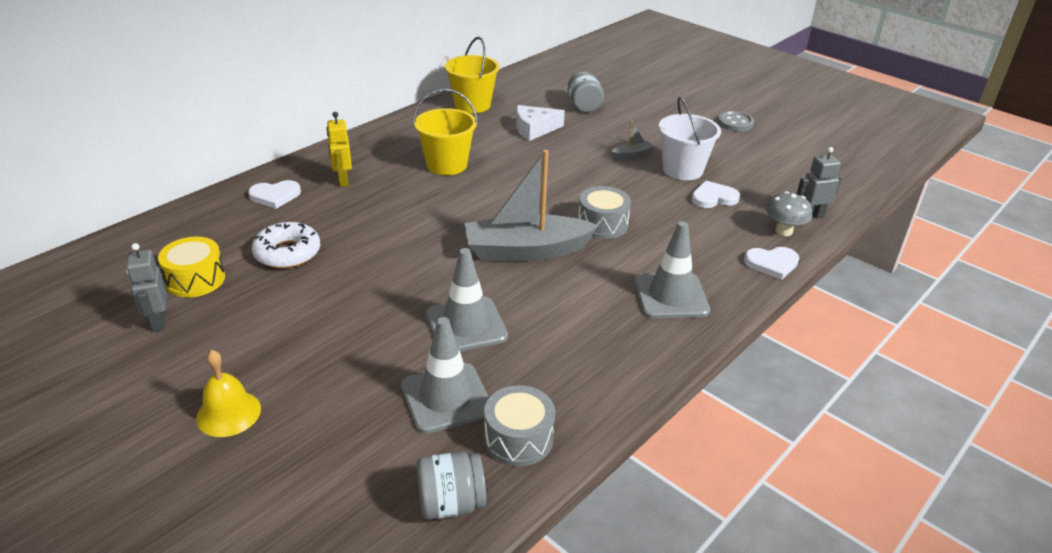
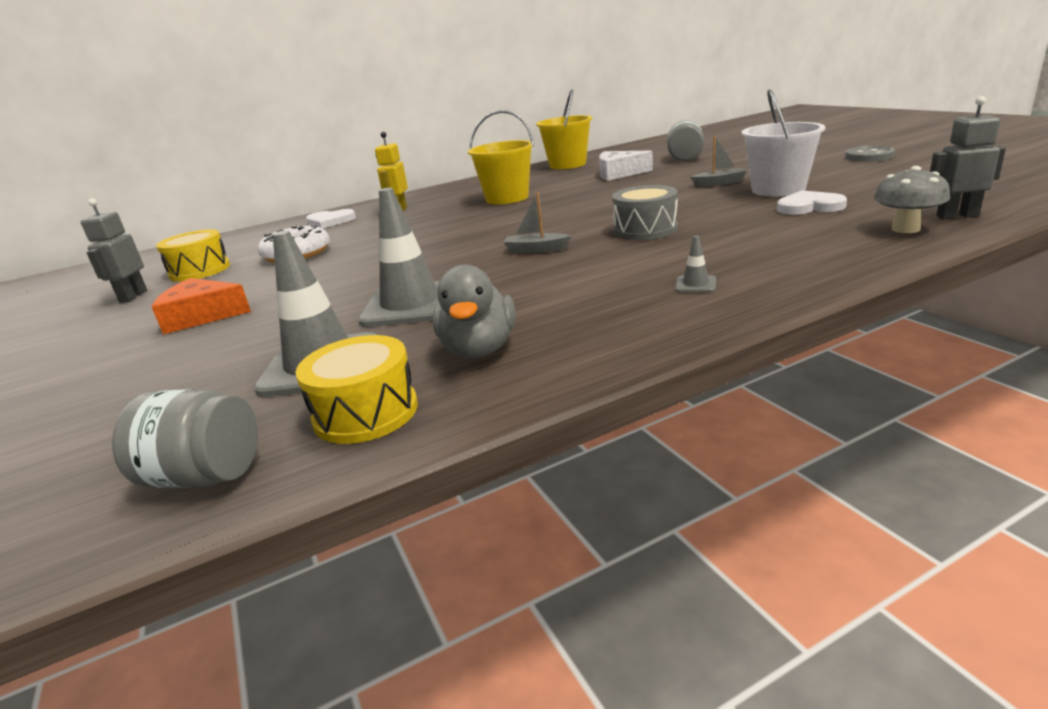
camera: 25 degrees right, 10 degrees down
yellow bell [196,350,261,437] -> none
grey boat [465,150,599,261] -> grey boat [503,193,571,253], size x0.42
grey drum [484,385,555,466] -> yellow drum [295,335,418,444]
grey traffic cone [634,221,710,319] -> grey traffic cone [675,236,716,292], size x0.40
white heart [744,247,799,280] -> none
none -> orange cheese [152,278,251,334]
none -> grey duck [432,265,515,358]

